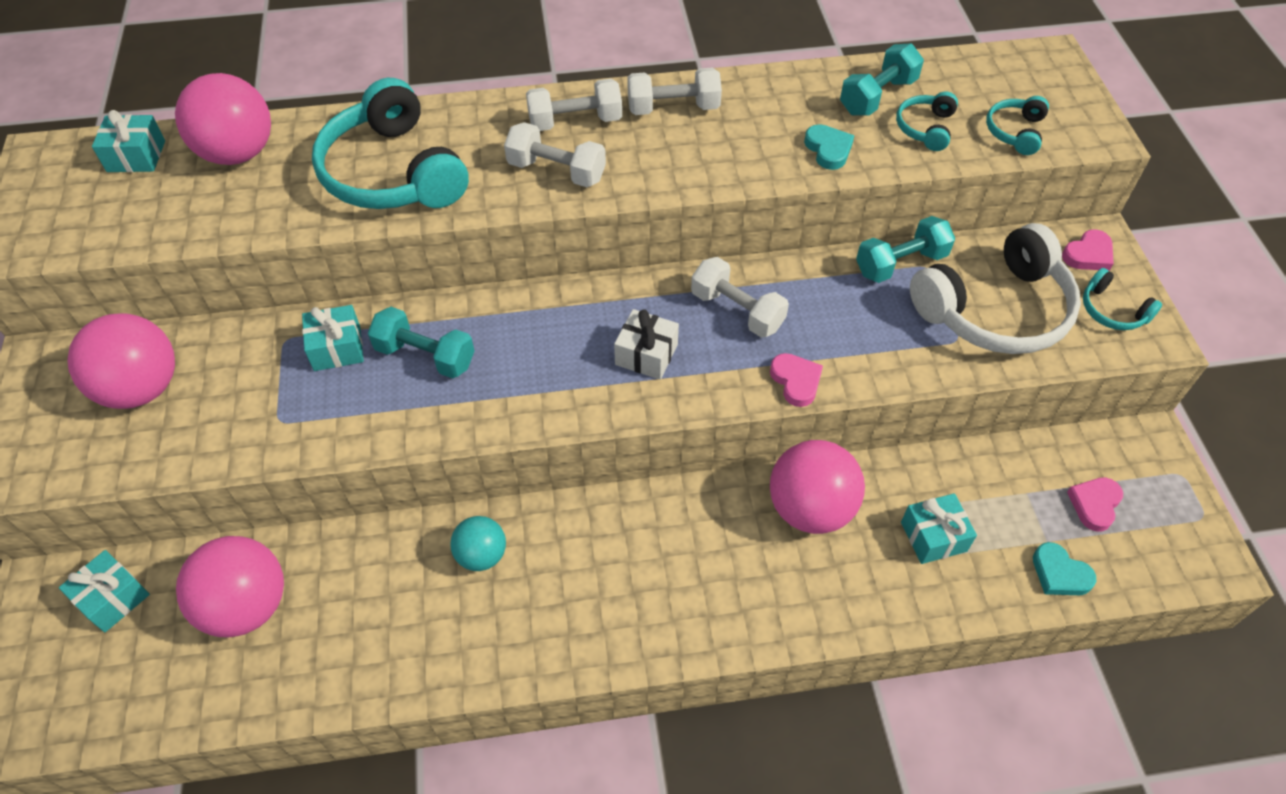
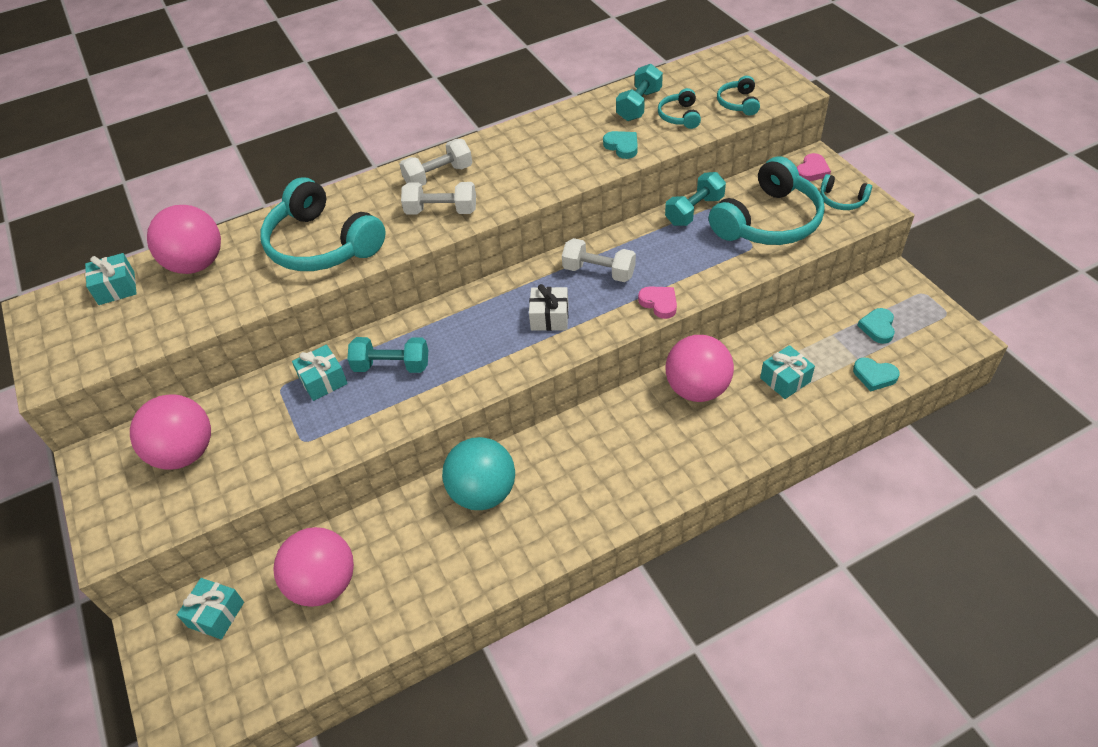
camera: 15 degrees left, 5 degrees down
turquoise ball [450,516,506,571] -> turquoise ball [442,437,515,510], size x1.73
white dumbbell [627,68,722,115] -> none
white headphones [910,223,1081,354] -> turquoise headphones [709,156,825,245]
pink heart [1067,477,1123,532] -> turquoise heart [857,308,895,344]

